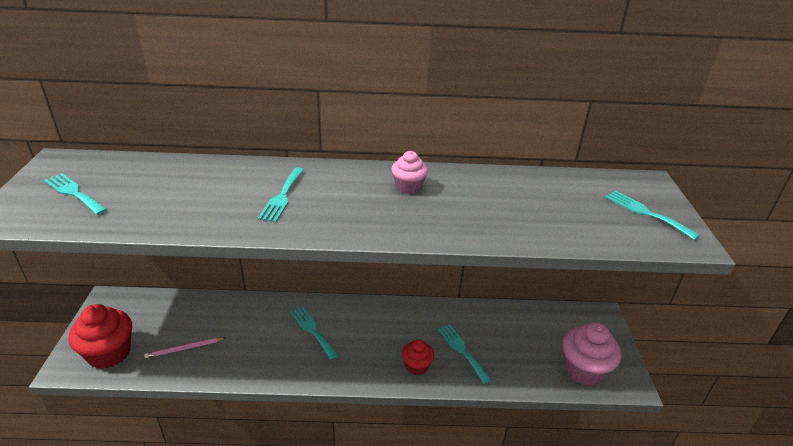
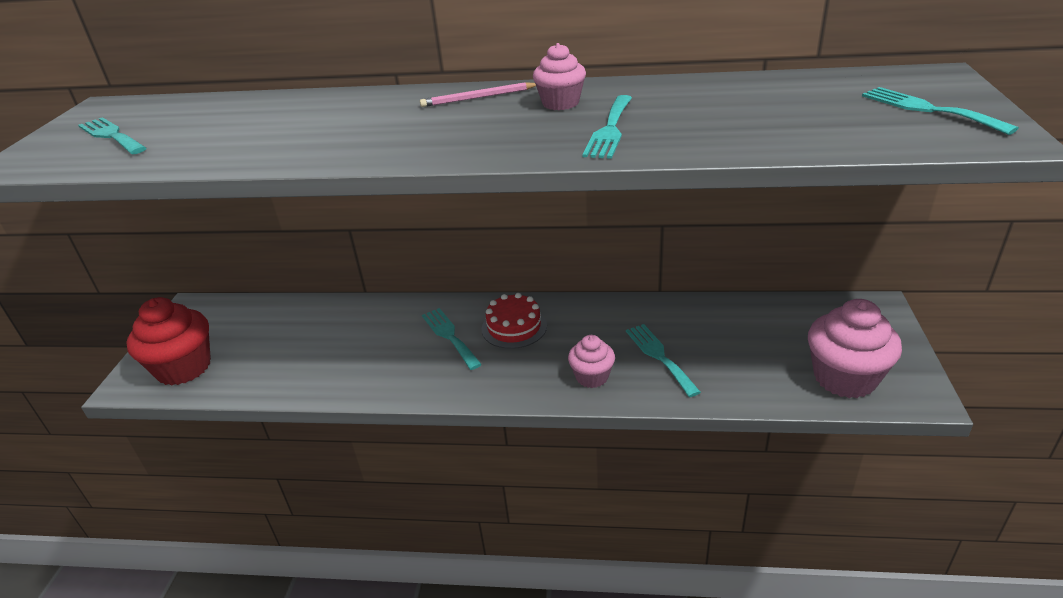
camera: 10 degrees right, 0 degrees up
pink pencil [144,337,226,358] -> pink pencil moved to [420,82,536,107]
turquoise fork [258,167,304,222] -> turquoise fork moved to [582,95,632,159]
red cupcake [402,339,434,376] -> pink cupcake [568,335,615,388]
none -> red cake [482,293,547,349]

